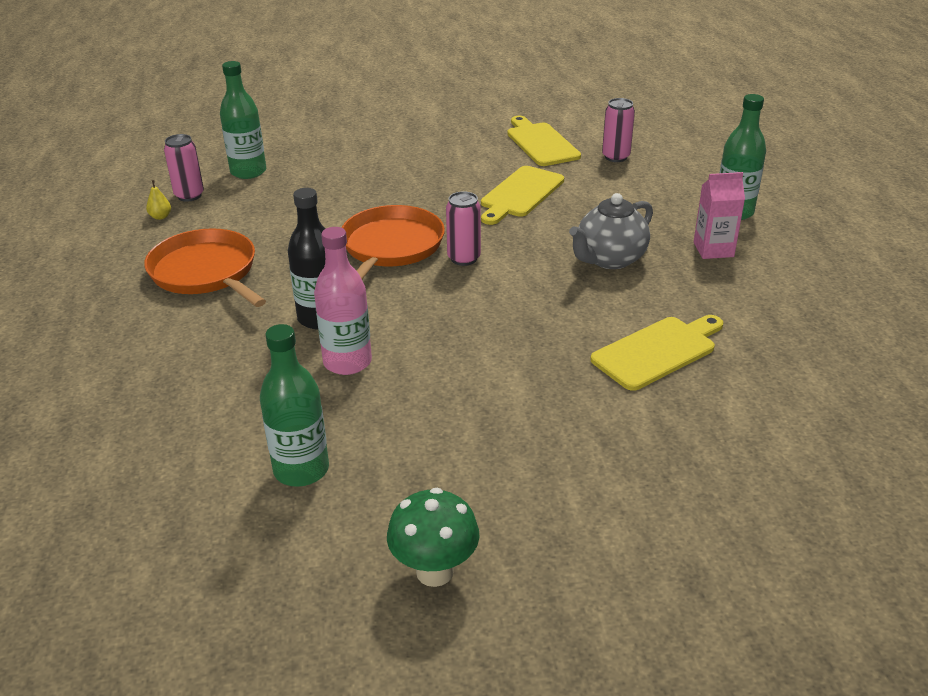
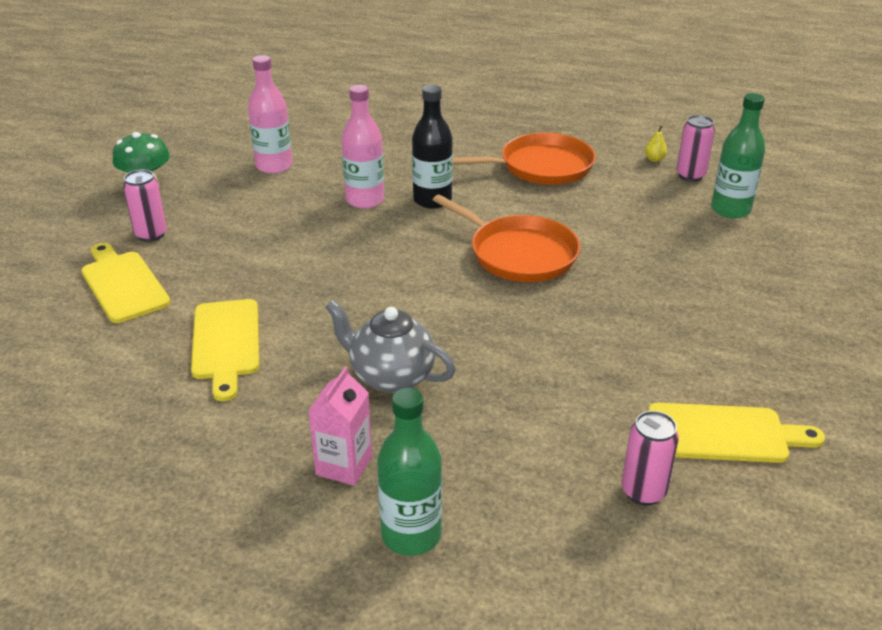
camera: 115 degrees right, 0 degrees up
green bottle [260,324,329,487] -> pink bottle [248,55,292,174]
pink can [446,191,481,266] -> pink can moved to [123,170,167,242]
yellow cutting board [481,166,564,225] -> yellow cutting board moved to [81,243,171,323]
grey teapot [569,193,653,269] -> grey teapot turned 45 degrees counterclockwise [325,300,456,393]

